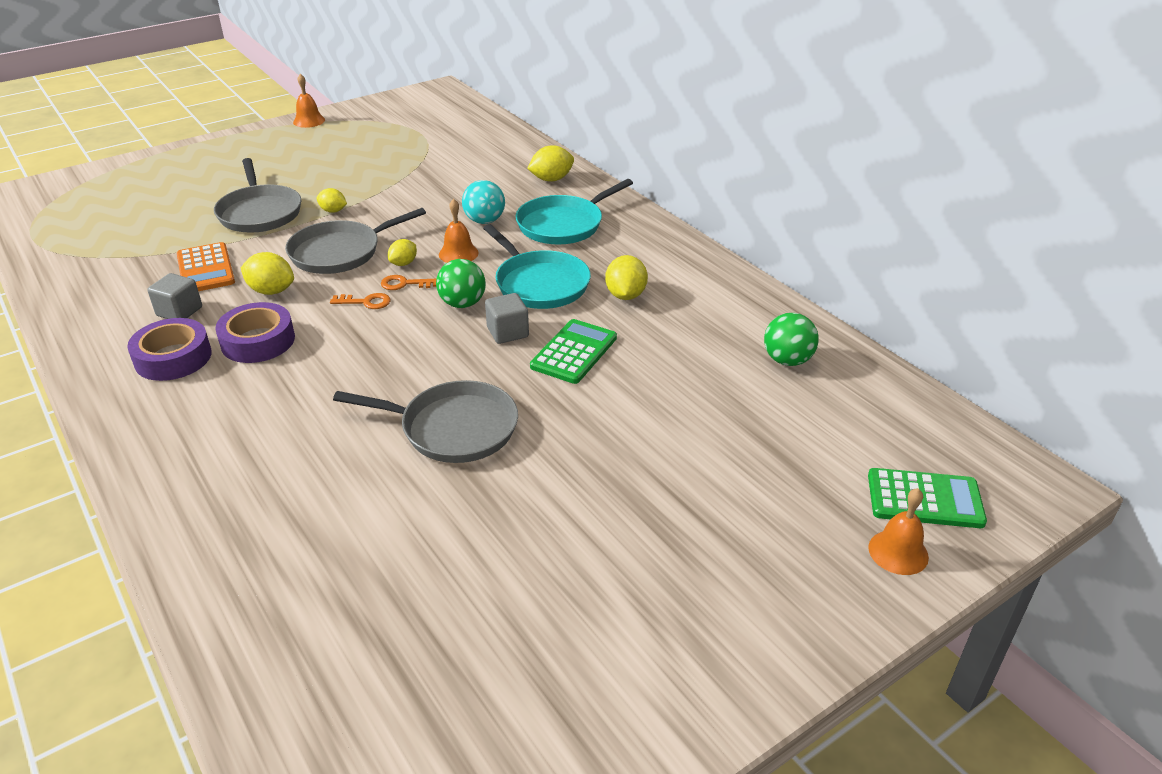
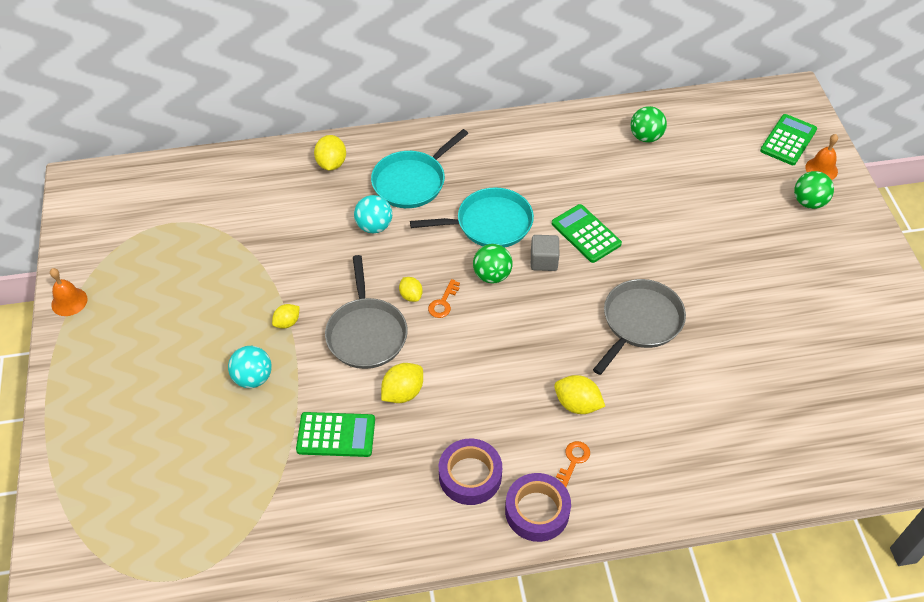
camera: 65 degrees left, 15 degrees up
grey cube [147,273,202,319] -> none
orange calculator [177,242,235,291] -> green calculator [296,412,375,457]
grey pan [214,158,301,233] -> turquoise ball [228,346,272,388]
purple tape [215,302,295,363] -> purple tape moved to [505,473,571,542]
orange key [330,293,391,309] -> orange key moved to [556,441,590,487]
orange bell [439,199,479,263] -> none
turquoise pan [516,179,633,244] -> turquoise pan turned 60 degrees clockwise [371,129,468,208]
yellow lemon [605,255,648,300] -> yellow lemon moved to [554,375,605,414]
none -> green ball [794,171,834,209]

